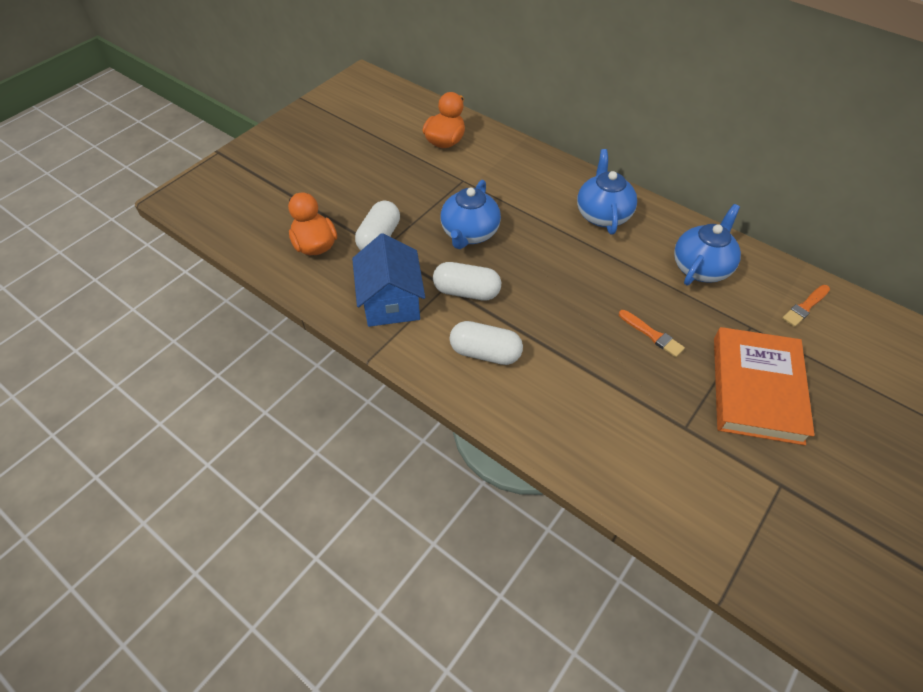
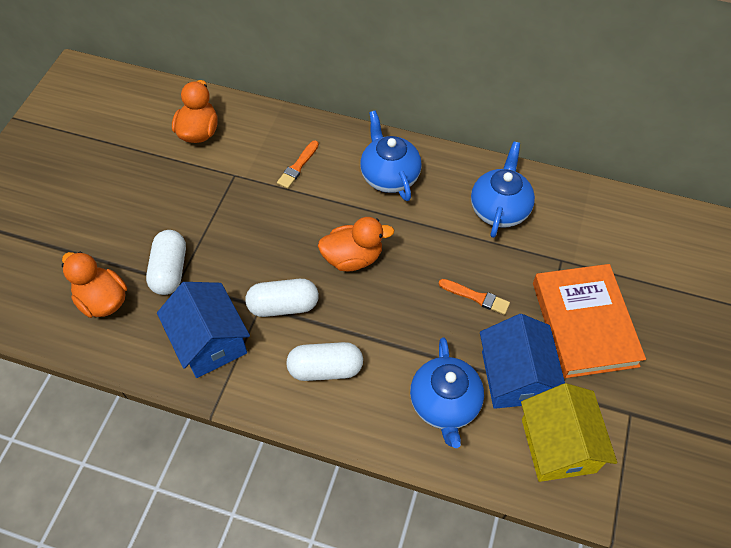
camera: 20 degrees left, 5 degrees up
blue teapot [441,180,501,249] -> blue teapot moved to [410,337,484,448]
orange brush [782,285,830,327] -> orange brush moved to [277,140,319,189]
none -> orange duck [318,217,394,272]
none -> blue house [480,314,565,409]
none -> yellow house [521,383,617,482]

